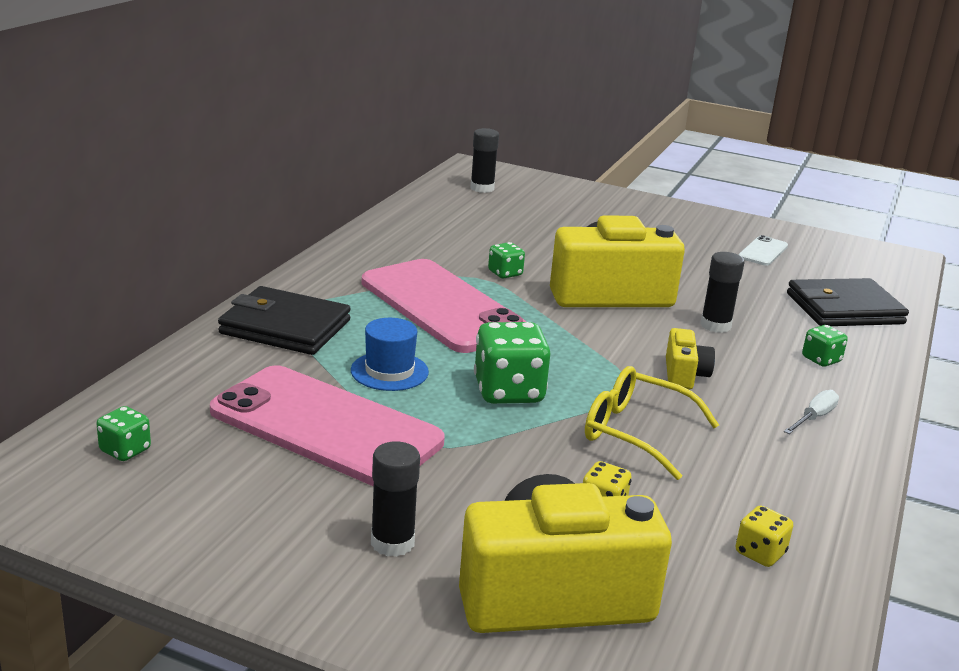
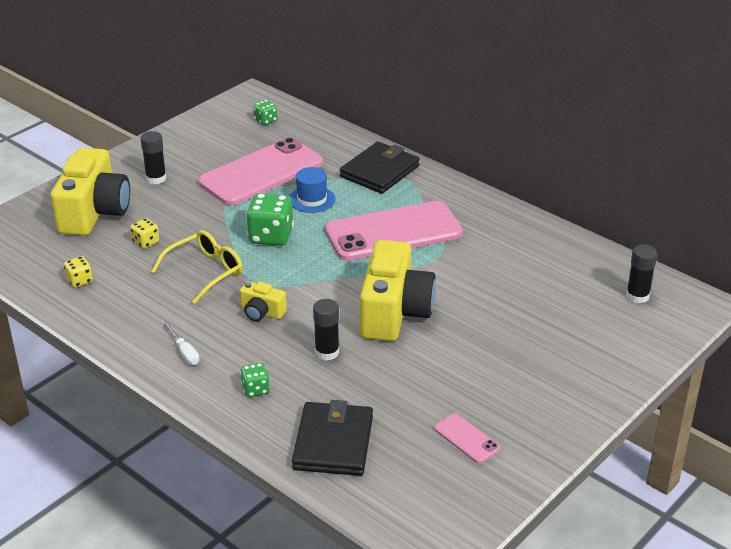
camera: 110 degrees right, 10 degrees up
green dice [488,242,525,278] -> none
white phone [739,235,788,266] -> pink phone [434,413,500,463]

